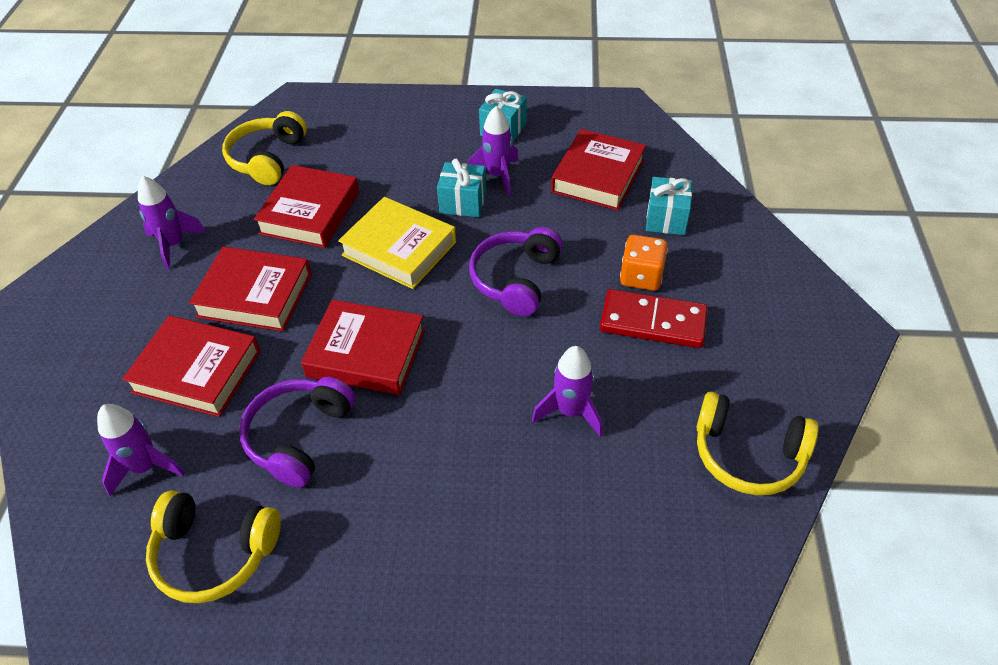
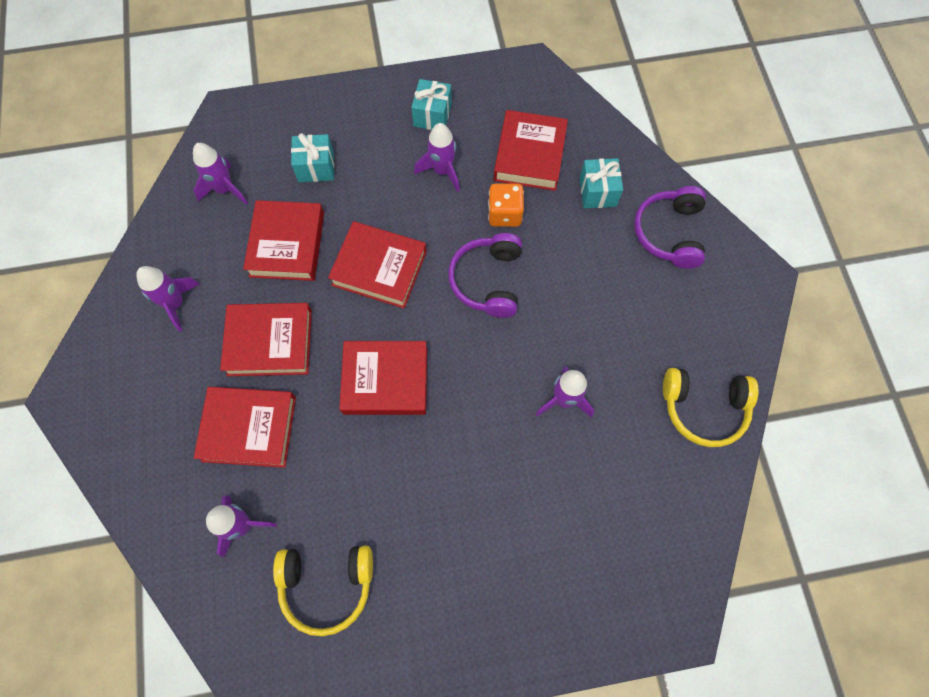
camera: 15 degrees left, 20 degrees up
yellow headphones [222,111,307,185] -> purple rocket [193,143,248,204]
purple headphones [239,377,356,488] -> purple headphones moved to [634,186,706,269]
yellow book [338,197,456,289] -> red book [328,221,427,308]
turquoise gift [437,159,486,217] -> turquoise gift moved to [291,133,334,182]
red domino [600,289,708,348] -> none
orange dice [620,235,668,291] -> orange dice moved to [488,183,524,227]

